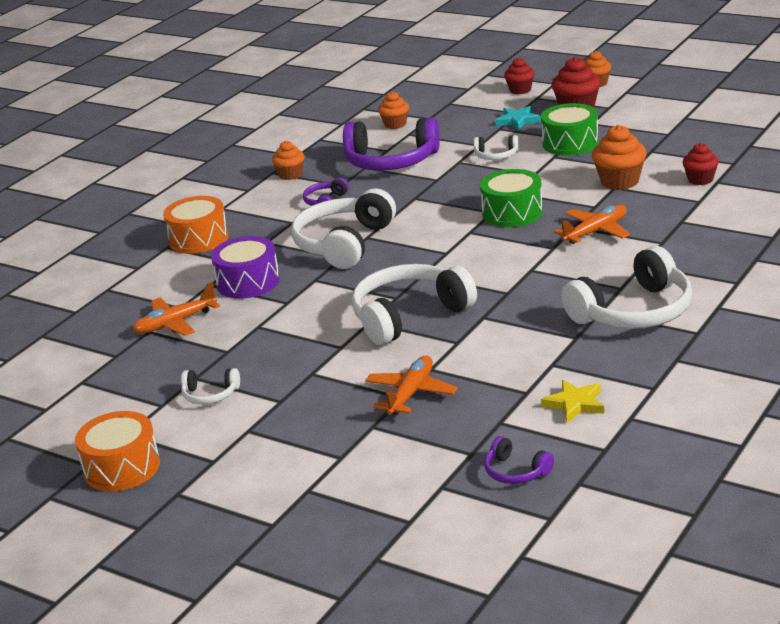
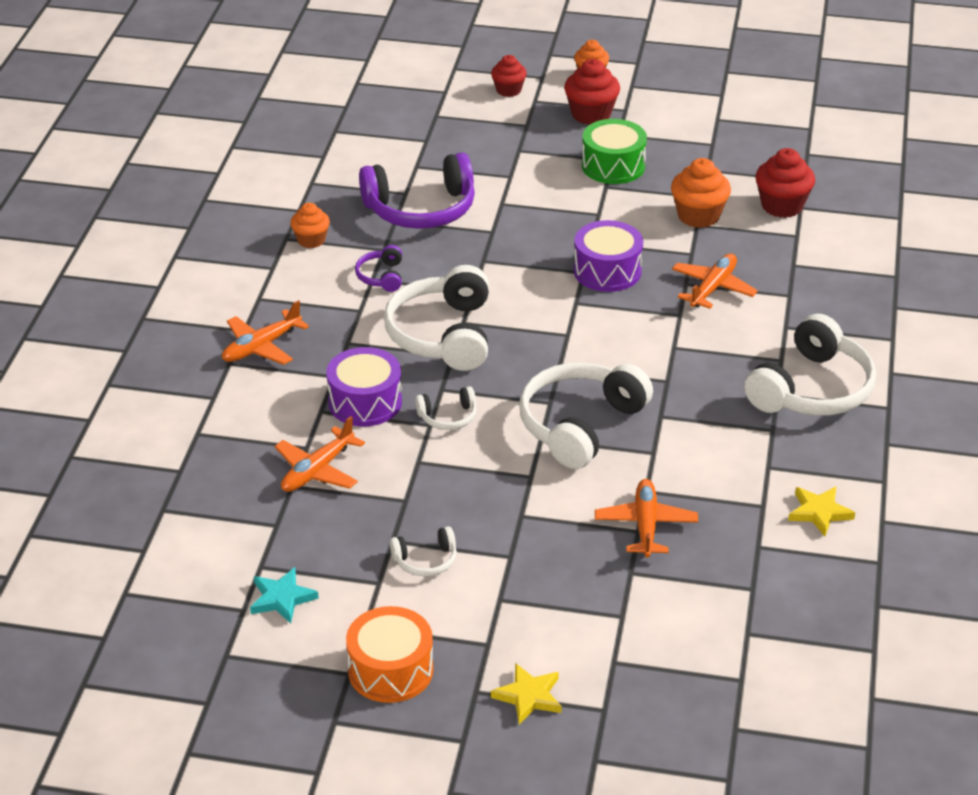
camera: 25 degrees left, 10 degrees up
orange drum [163,196,229,254] -> orange plane [222,300,309,365]
orange cupcake [378,91,409,129] -> none
white headphones [474,135,519,160] -> white headphones moved to [415,386,477,430]
green drum [480,169,543,227] -> purple drum [573,220,643,292]
purple headphones [484,436,554,484] -> none
turquoise star [495,106,541,131] -> turquoise star moved to [250,567,319,624]
red cupcake [683,143,719,185] -> red cupcake [755,148,815,218], size x1.54
none -> yellow star [491,663,562,724]

